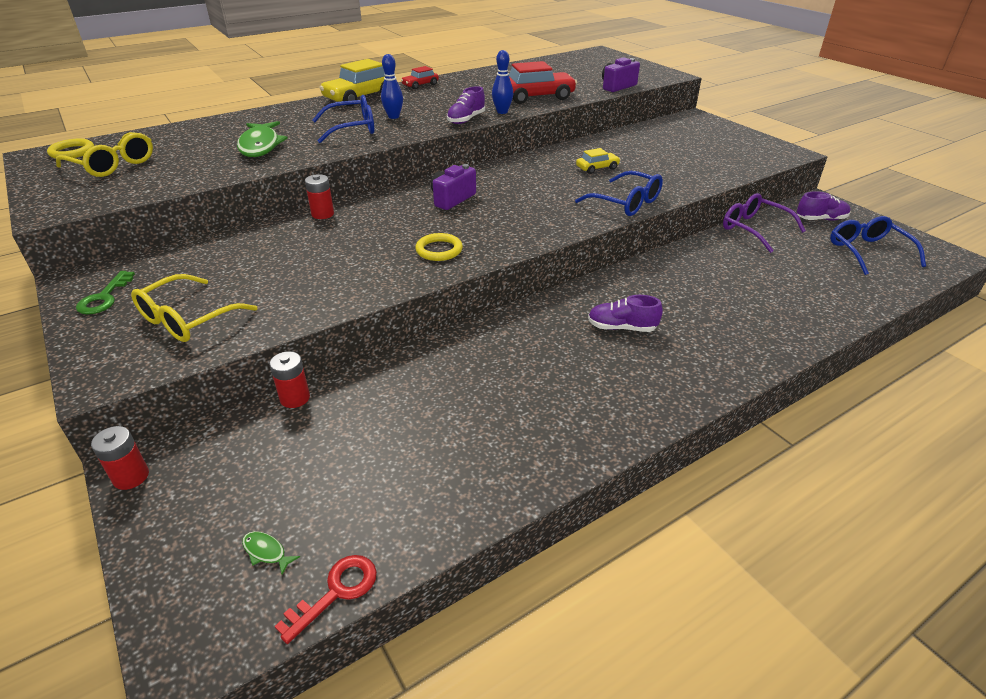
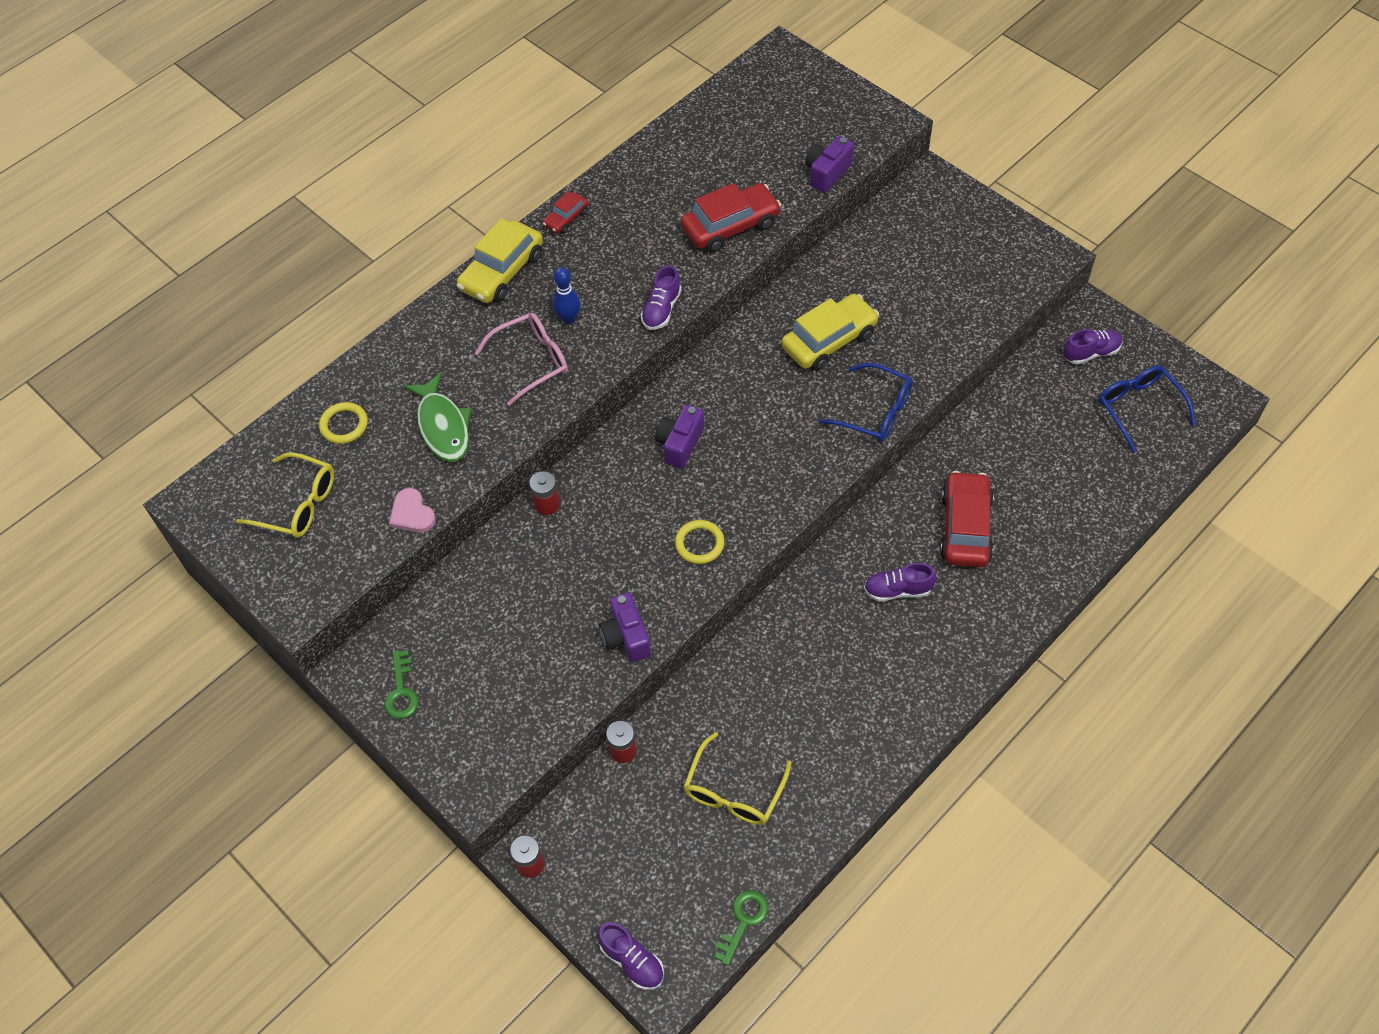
camera: 10 degrees left, 20 degrees up
yellow ring [47,138,94,159] -> yellow ring moved to [319,402,368,444]
yellow glasses [131,274,257,342] -> yellow glasses moved to [683,732,792,825]
green fish [242,531,300,575] -> none
red key [275,555,377,644] -> green key [714,890,769,966]
blue glasses [312,95,374,143] -> pink glasses [475,313,568,406]
blue bowling pin [492,50,513,114] -> none
yellow car [576,148,620,174] -> yellow car [781,294,879,371], size x1.90
purple glasses [723,193,806,253] -> none
none -> pink heart [389,488,436,533]
none -> purple shoe [597,922,664,990]
none -> purple camera [599,593,651,662]
none -> red car [940,471,994,567]

